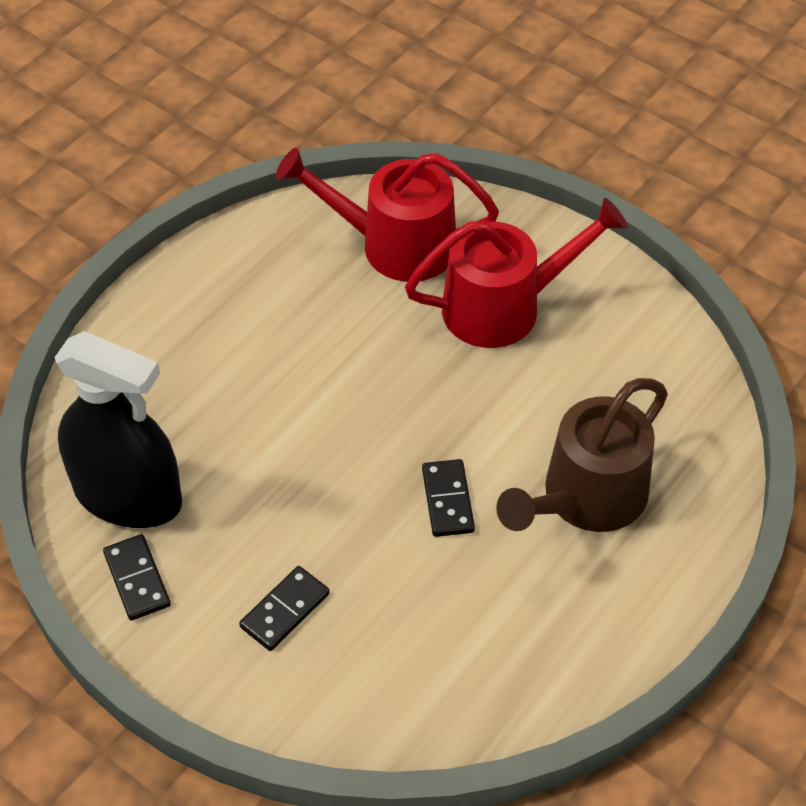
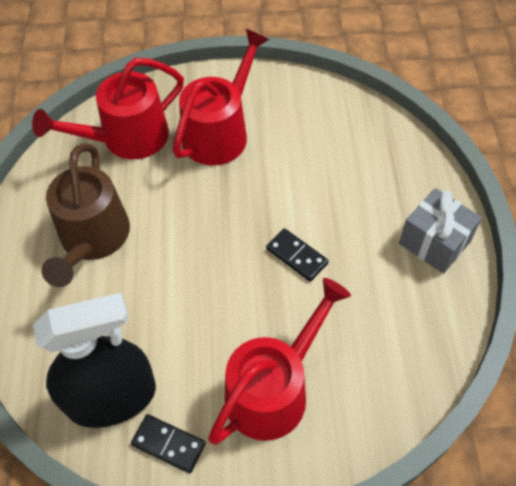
camera: 40 degrees left, 5 degrees up
black domino [239,566,330,651] -> red watering can [208,278,351,445]
brown watering can [496,378,668,532] -> brown watering can moved to [42,143,130,287]
none -> grey gift [399,188,482,274]

